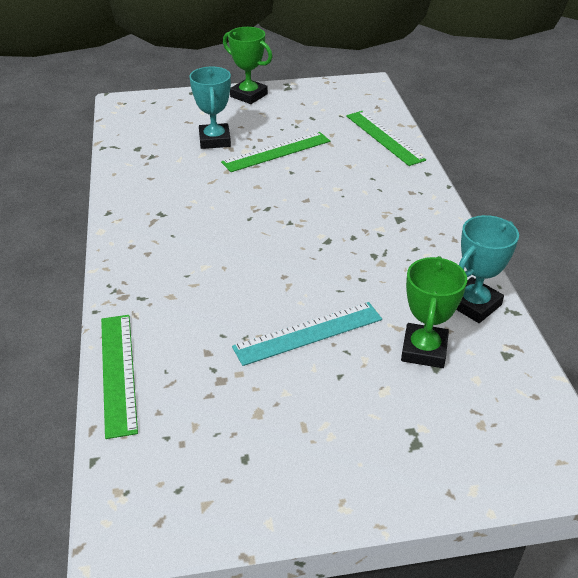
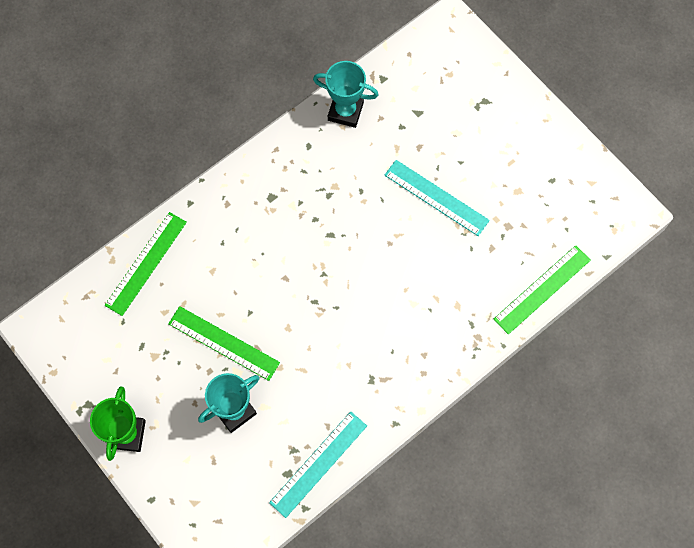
camera: 120 degrees left, 30 degrees up
green trophy [401,256,467,368] -> none
none -> turquoise ruler [269,412,367,518]

